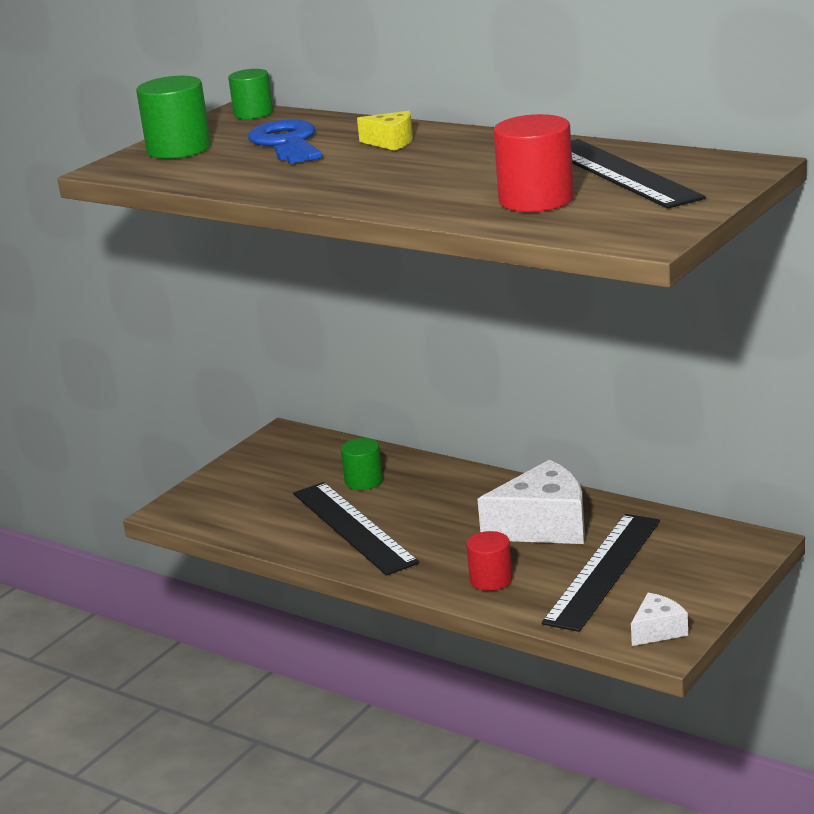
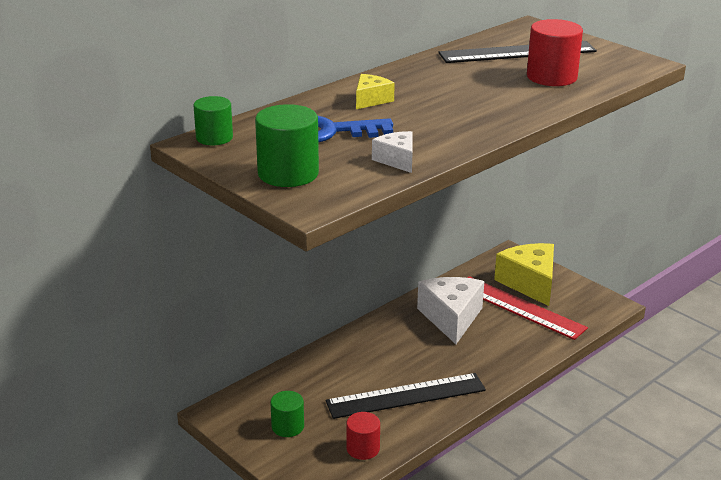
camera: 80 degrees left, 5 degrees up
green cylinder [341,438,383,490] -> green cylinder moved to [270,391,304,437]
red cylinder [466,531,513,591] -> red cylinder moved to [346,412,380,460]
black ruler [542,514,660,632] -> red ruler [467,276,588,340]
white cheese [631,593,688,646] -> white cheese moved to [372,131,413,173]
none -> yellow cheese [494,243,554,306]

